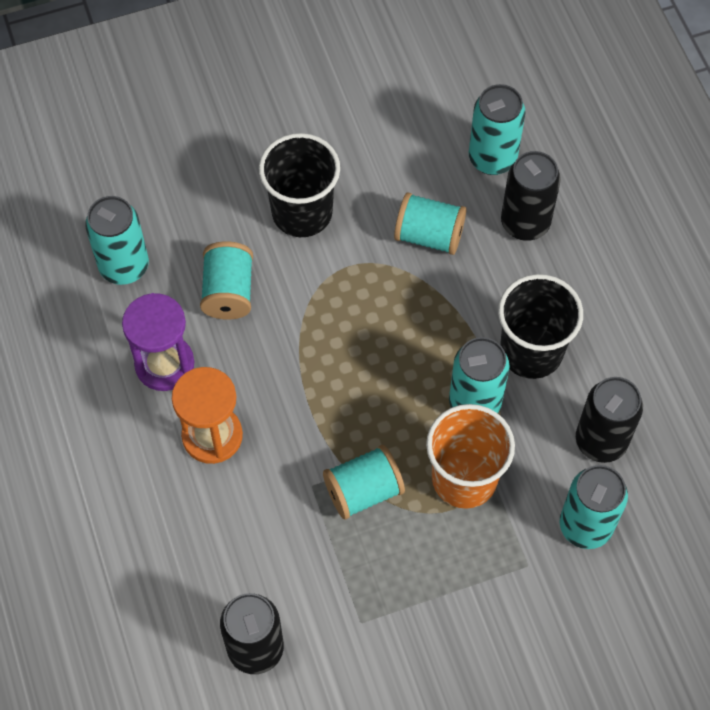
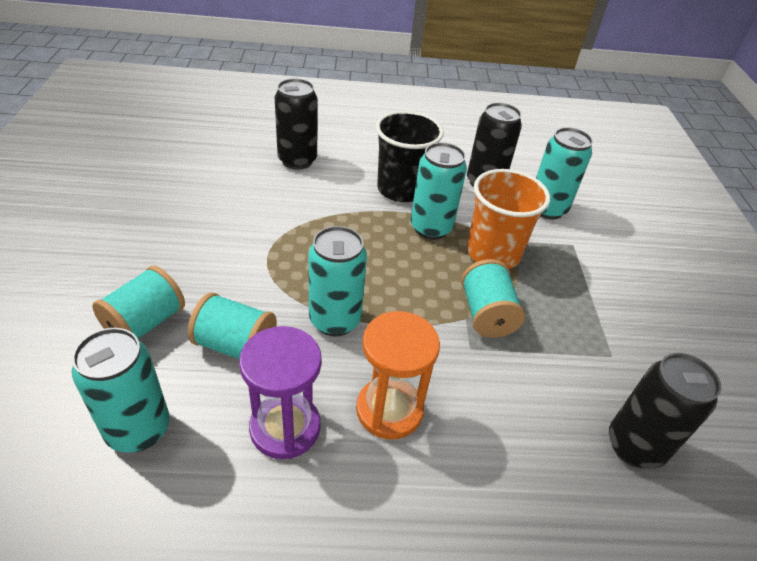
camera: 75 degrees left, 20 degrees down
black cup [259,133,340,237] -> none
turquoise spool [394,192,466,255] -> turquoise spool moved to [92,266,185,339]
turquoise can [469,84,526,175] -> turquoise can moved to [308,226,367,336]

